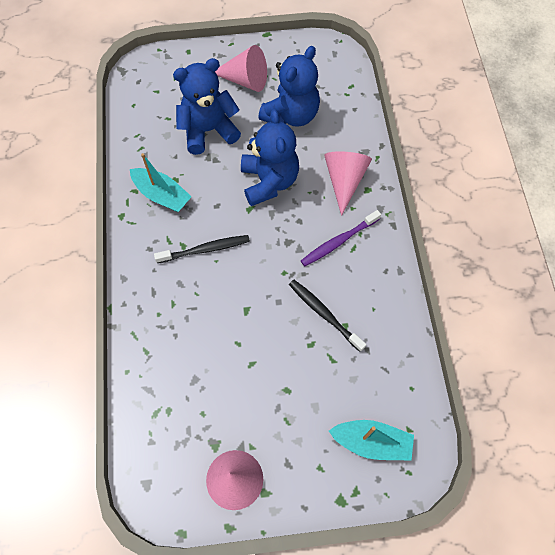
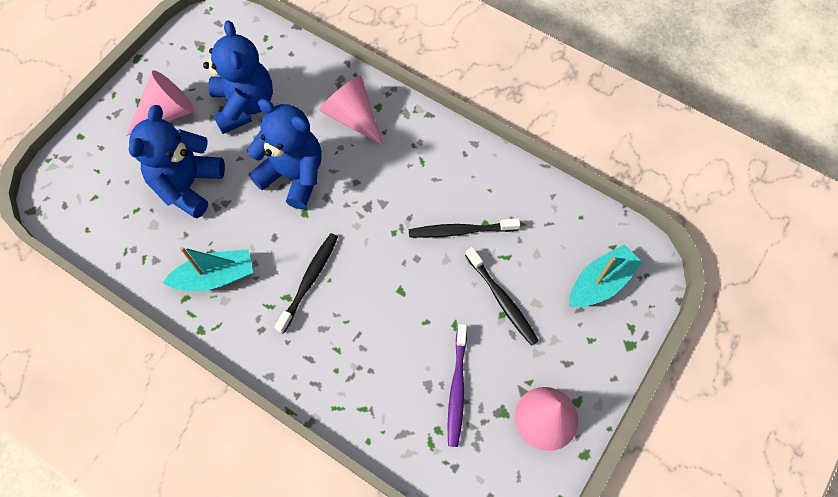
camera: 50 degrees left, 0 degrees up
purple toothbrush [301,210,381,266] -> purple toothbrush moved to [448,324,467,447]
none -> black toothbrush [465,247,539,346]

